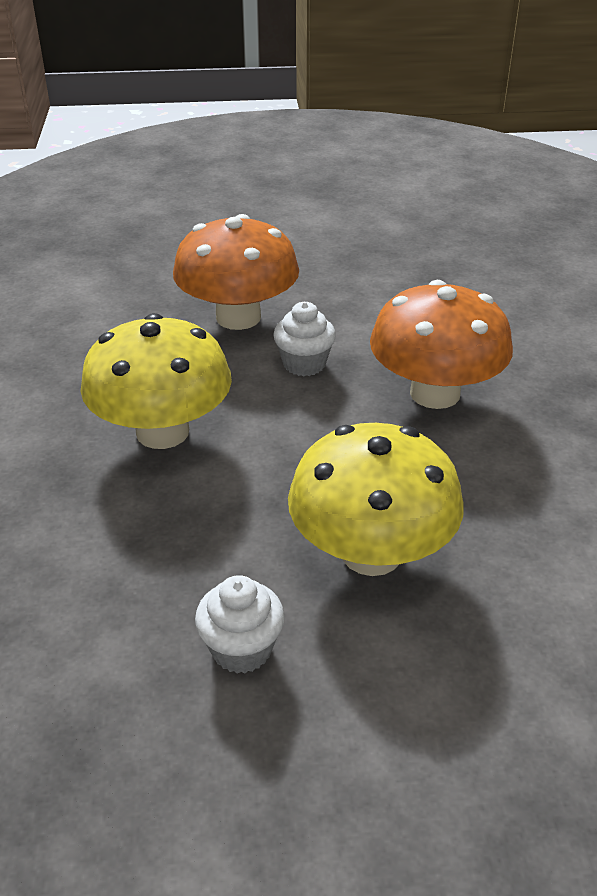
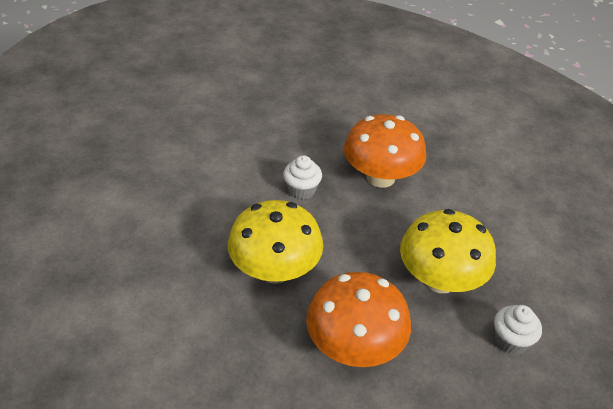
camera: 40 degrees left, 5 degrees up
orange mushroom [173,214,299,330] -> orange mushroom moved to [306,272,411,367]
white cupcake [195,575,284,674] -> white cupcake moved to [494,305,542,355]

